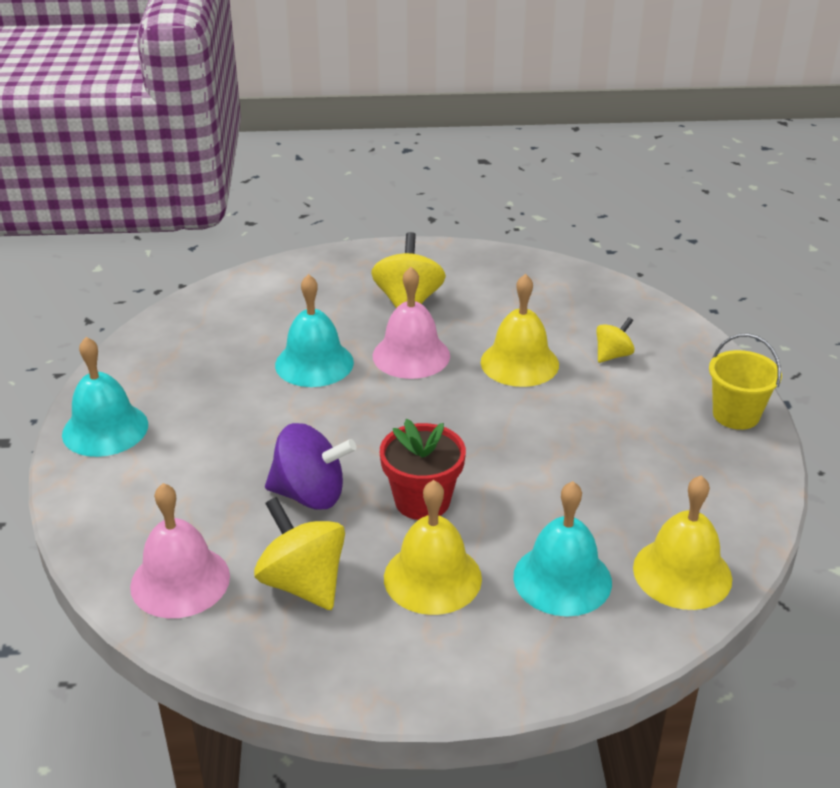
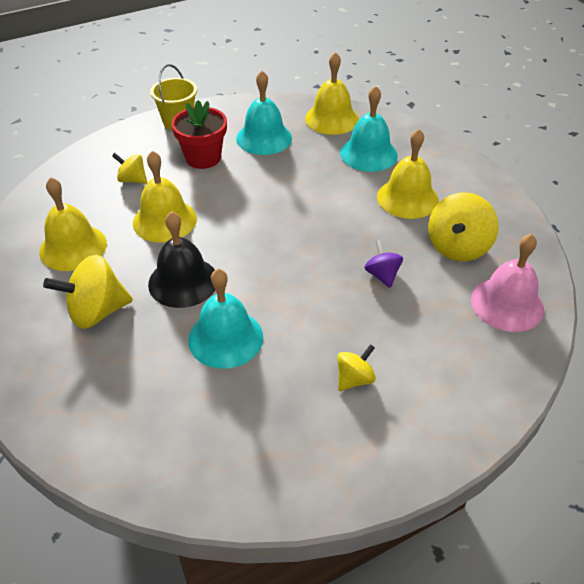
camera: 115 degrees left, 10 degrees up
turquoise bell [62,337,148,457] -> turquoise bell moved to [236,71,292,155]
purple spinning top [265,423,357,510] -> purple spinning top [364,240,403,288], size x0.56
pink bell [373,267,450,379] -> black bell [148,211,215,308]
red flower pot [380,419,466,520] -> red flower pot moved to [171,100,227,169]
none -> yellow bell [39,177,107,271]
none -> yellow spinning top [337,344,376,391]

